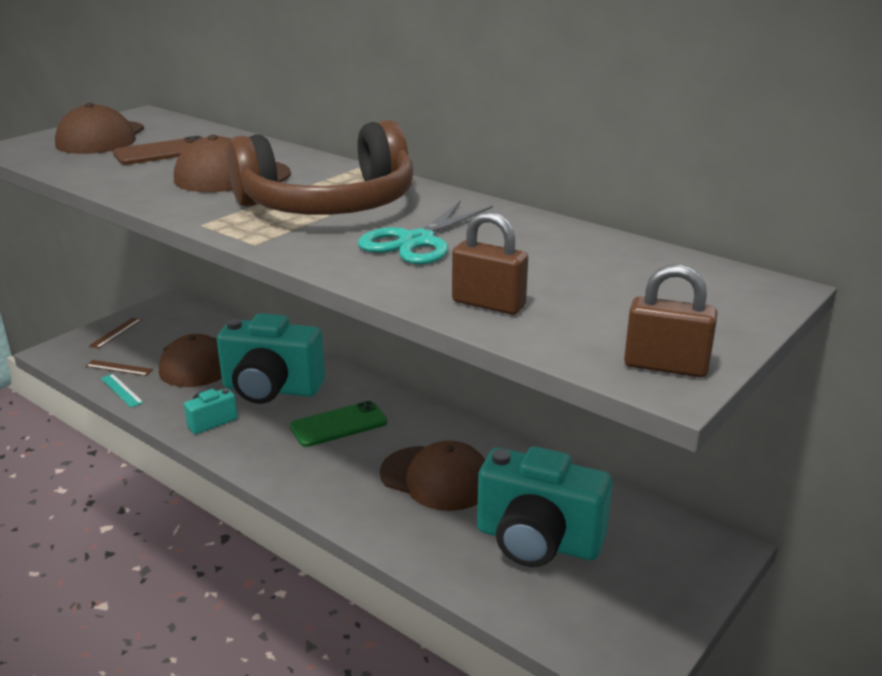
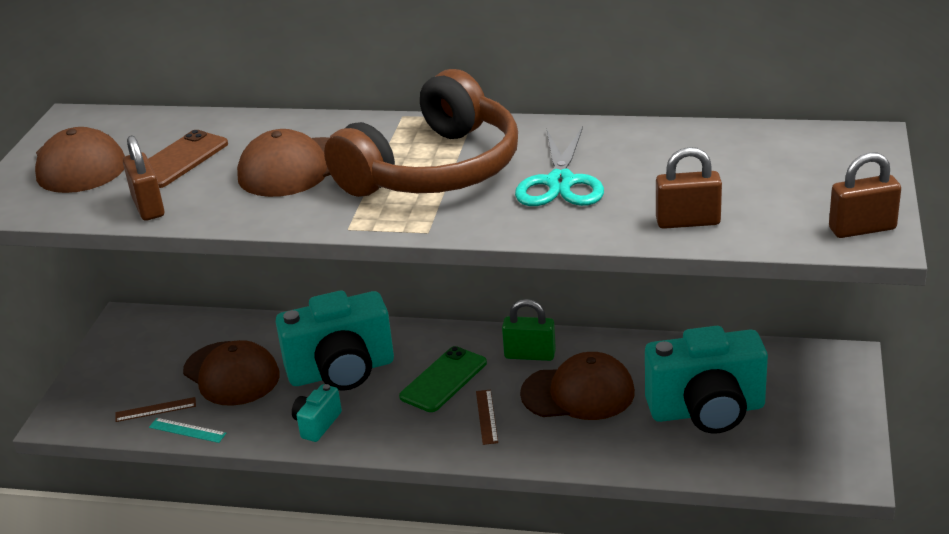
camera: 25 degrees left, 5 degrees up
brown ruler [89,318,142,348] -> brown ruler moved to [476,390,498,445]
none -> brown padlock [123,135,165,221]
none -> green padlock [502,299,556,361]

